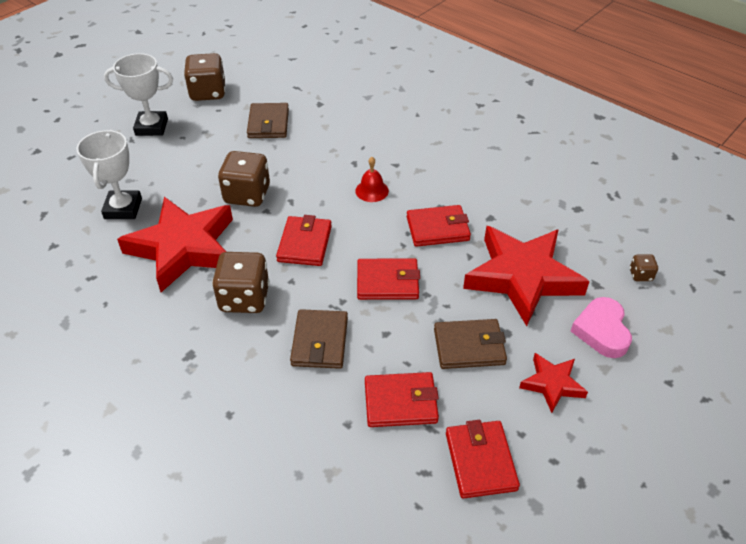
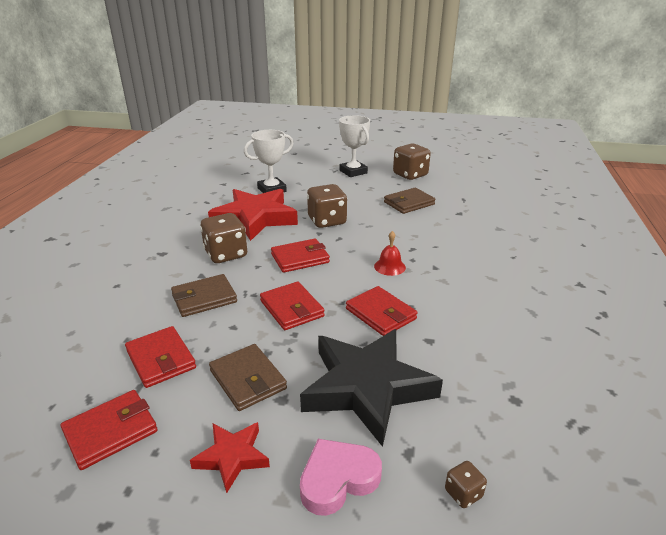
camera: 60 degrees right, 15 degrees down
red star [463,226,590,326] -> black star [300,329,443,447]

